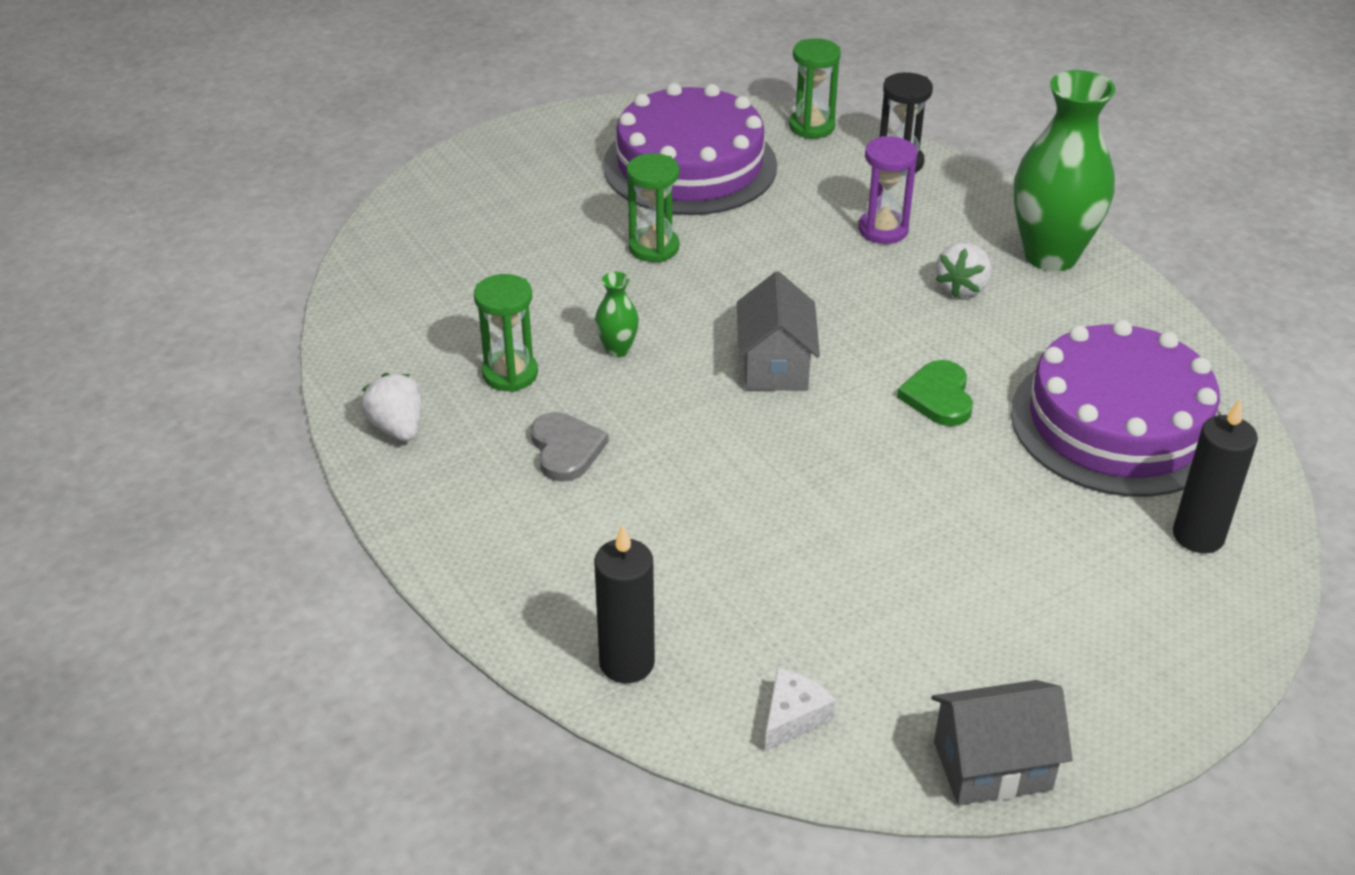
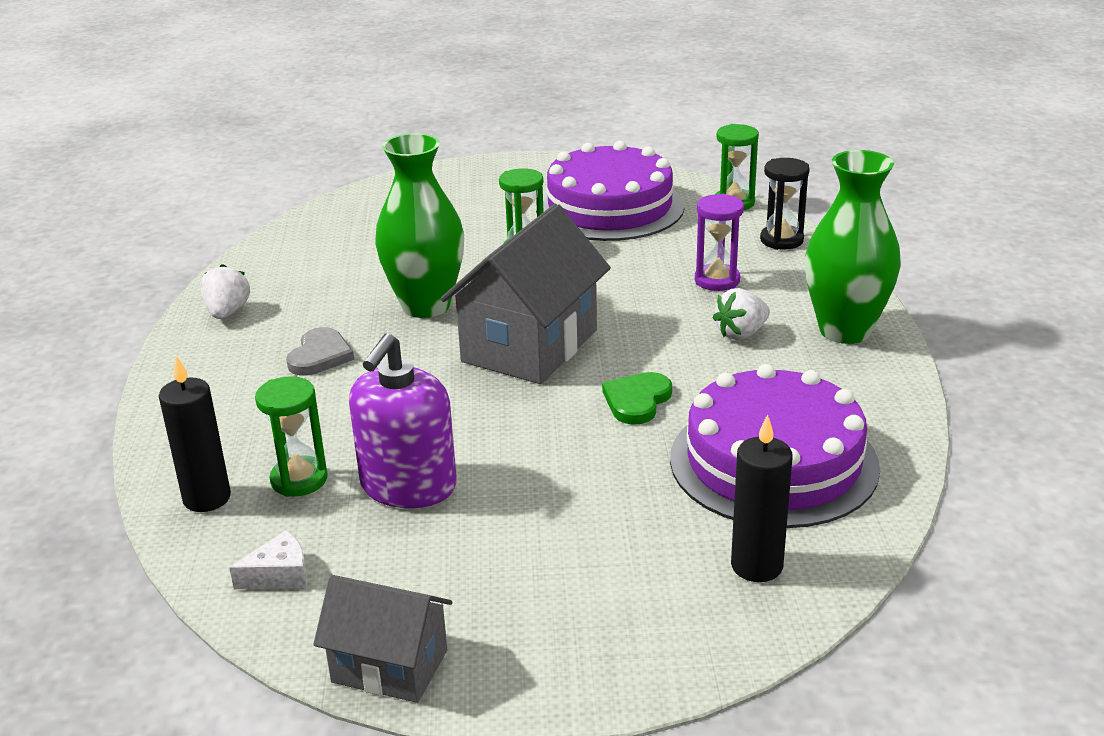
camera: 30 degrees right, 10 degrees down
green hourglass [474,274,538,392] -> green hourglass moved to [255,376,328,497]
green vase [595,272,639,357] -> green vase [375,133,464,318], size x2.37
grey house [737,271,820,391] -> grey house [441,204,611,384], size x1.70
none -> purple soap dispenser [349,333,457,508]

